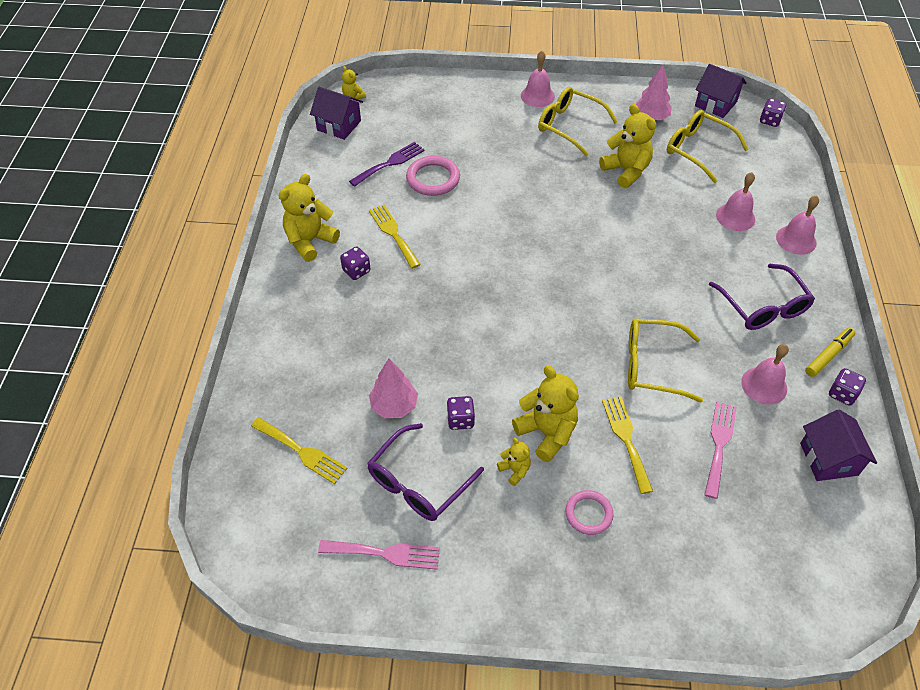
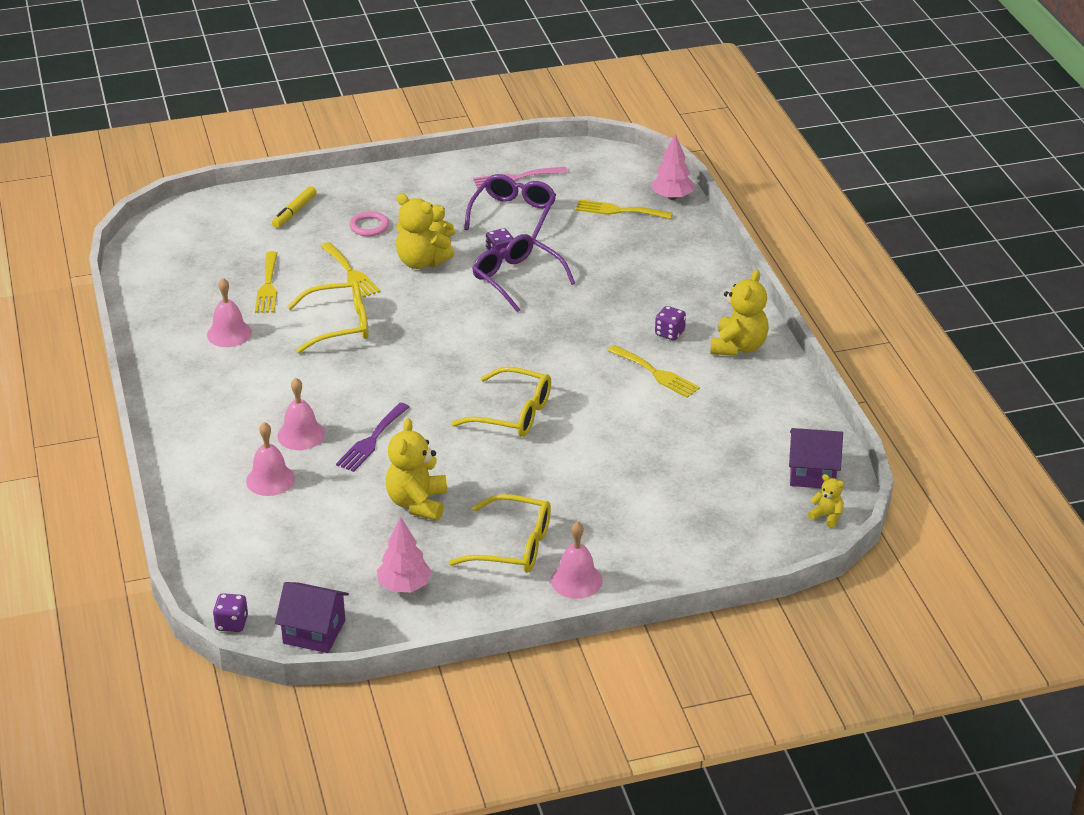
camera: 160 degrees right, 15 degrees down
purple fork [349,142,425,187] -> purple fork moved to [336,403,409,472]
pink tree [369,359,418,418] -> pink tree moved to [651,134,694,200]
pink ring [406,156,460,196] -> none
yellow teddy bear [599,104,656,188] -> yellow teddy bear turned 60 degrees clockwise [386,418,447,521]
yellow glasses [667,110,749,183] -> yellow glasses moved to [451,366,551,437]
pink fork [704,402,737,499] -> yellow fork [255,251,278,313]
purple glasses [709,264,815,330] -> purple glasses moved to [472,234,575,312]
pink bell [776,195,819,255] -> pink bell moved to [277,378,325,450]
purple house [800,409,877,481] -> none
yellow marker [805,328,855,377] -> yellow marker moved to [272,186,317,228]
purple dice [829,368,866,406] -> none

